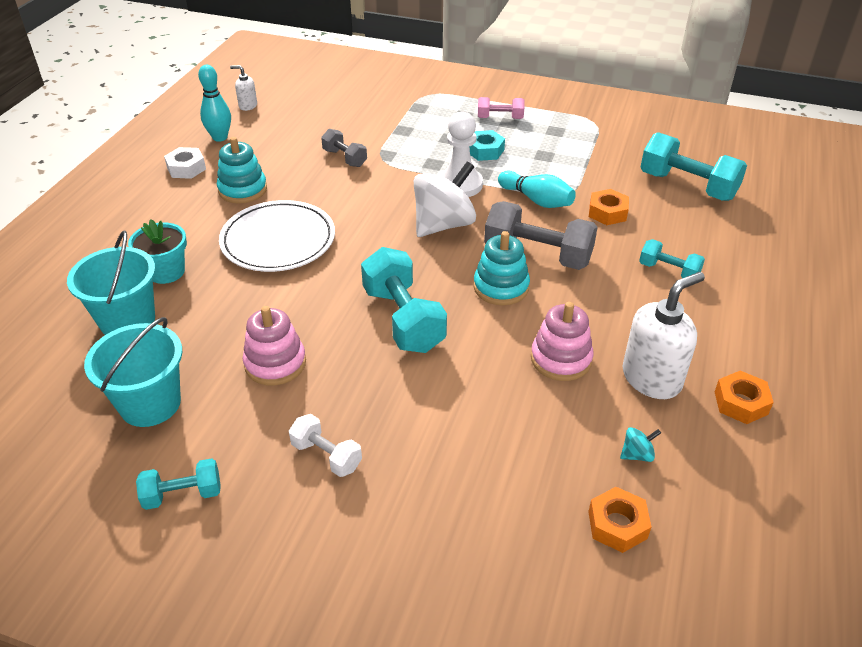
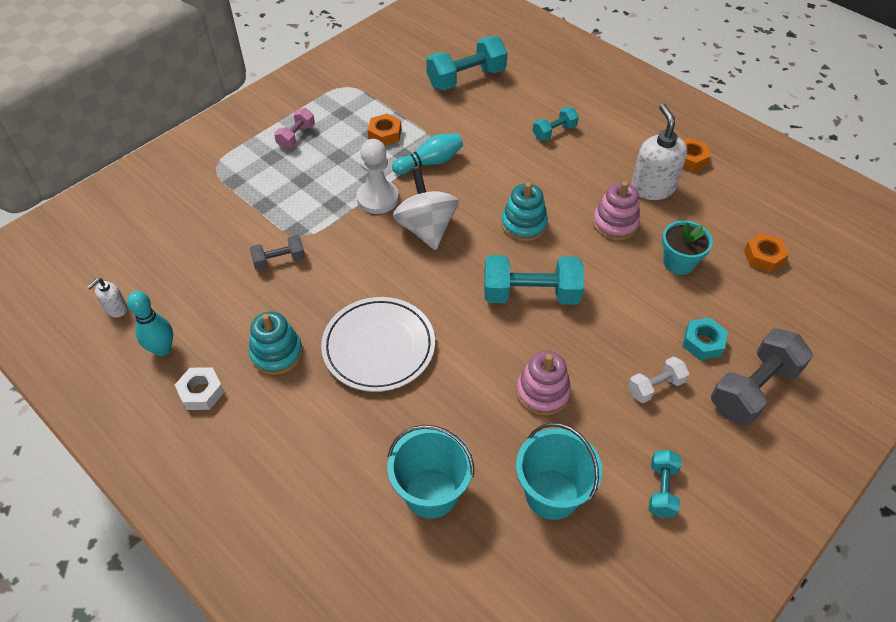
camera: 65 degrees left, 10 degrees up
turquoise flower pot [128,219,187,284] -> turquoise flower pot moved to [662,221,713,275]
turquoise nut [469,130,505,161] -> turquoise nut moved to [682,318,728,360]
grey dumbbell [484,201,598,270] -> grey dumbbell moved to [711,328,813,426]
orange nut [589,189,629,225] -> orange nut moved to [368,114,402,146]
turquoise spinning top [620,427,661,462] -> none

